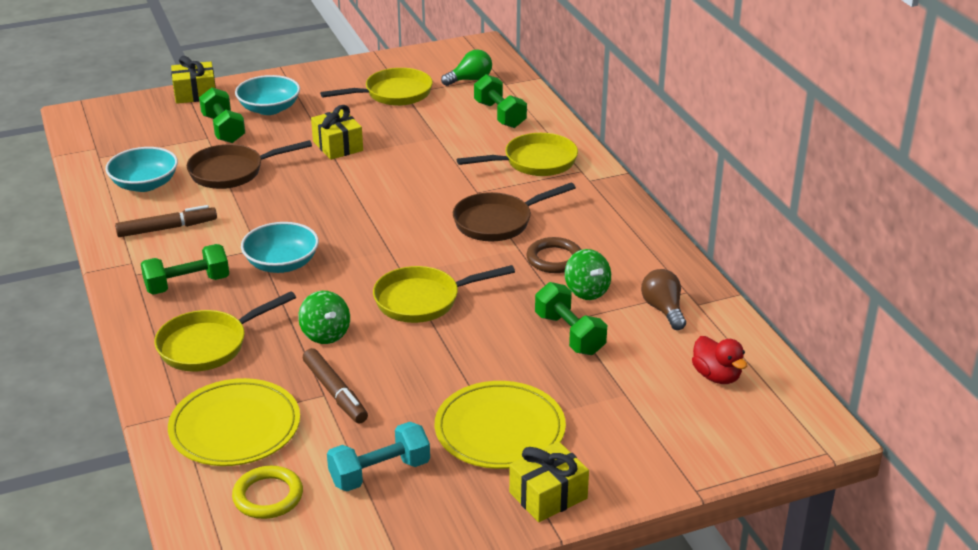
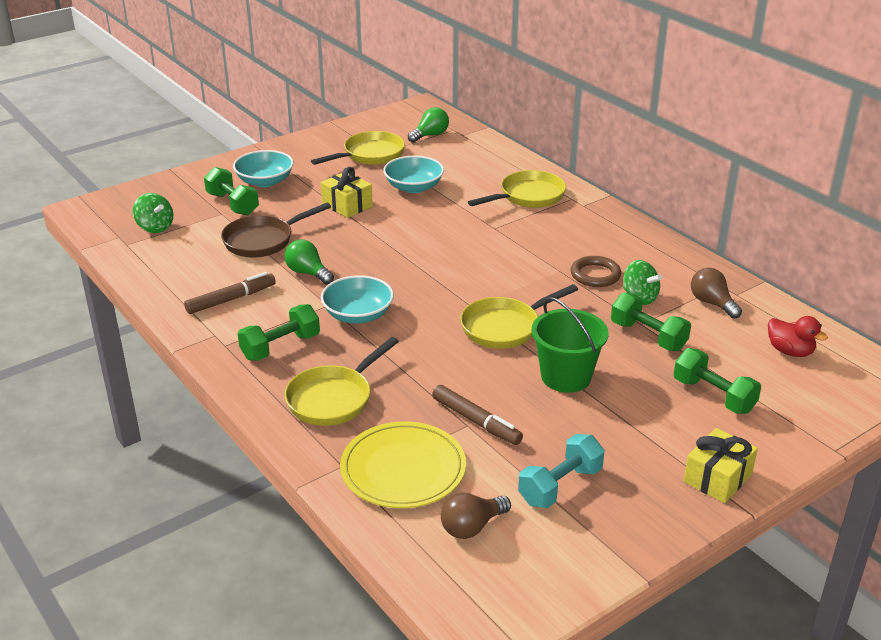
camera: 15 degrees left, 0 degrees up
turquoise bowl [105,147,178,192] -> turquoise bowl moved to [383,156,444,193]
yellow gift [171,56,216,104] -> none
yellow ring [232,466,303,519] -> brown light bulb [441,492,511,539]
green spinning top [298,291,350,344] -> green spinning top moved to [133,193,173,233]
yellow plate [435,381,566,469] -> none
brown pan [453,183,576,241] -> none
green dumbbell [474,74,527,128] -> green dumbbell moved to [674,348,761,414]
none -> green light bulb [284,239,334,284]
none -> green bucket [531,297,609,393]

